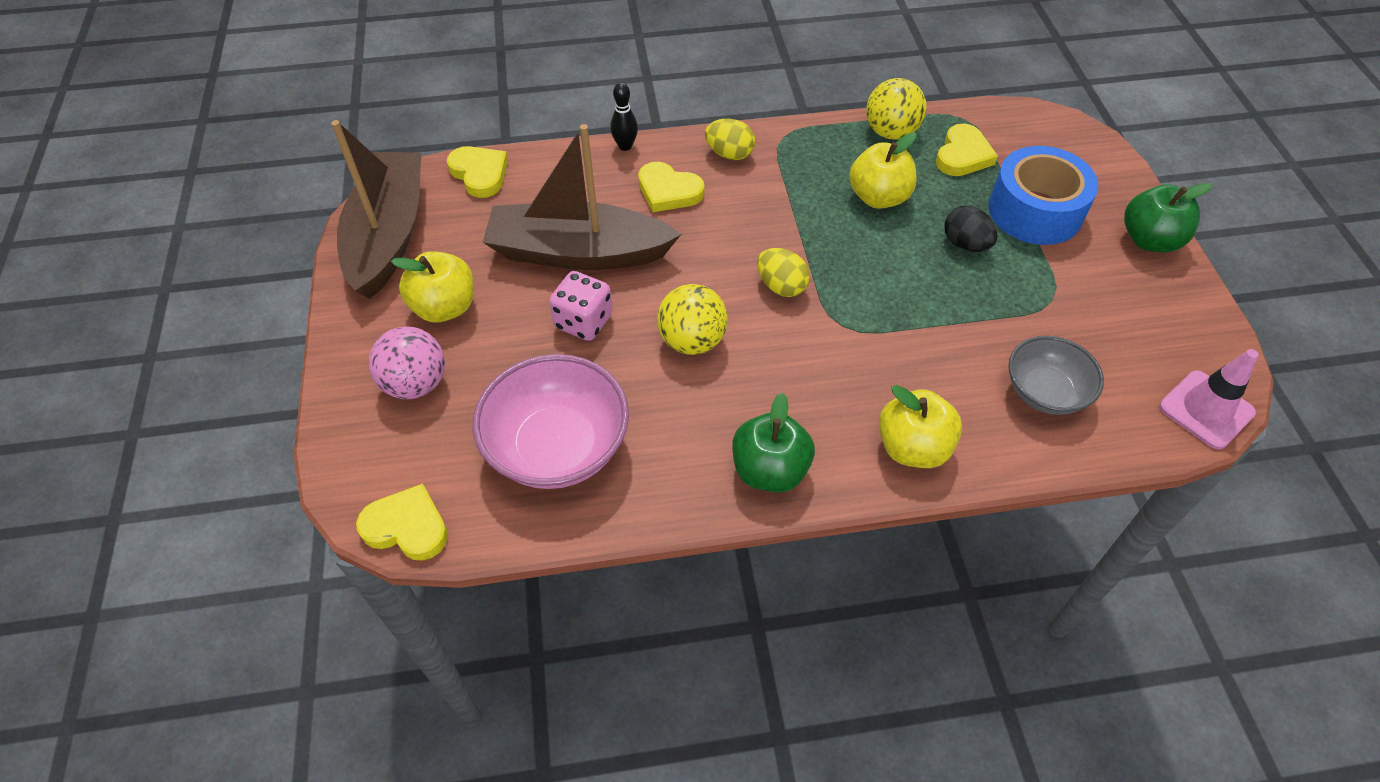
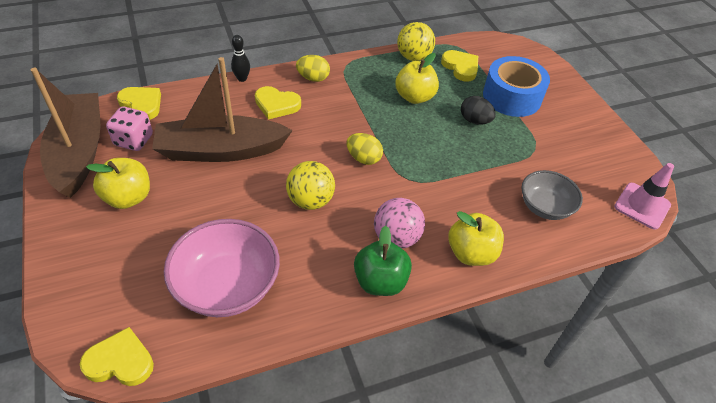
camera: 15 degrees left, 5 degrees down
pink ball [369,326,445,399] -> pink ball moved to [374,198,425,248]
pink dice [549,271,612,341] -> pink dice moved to [106,107,153,151]
yellow heart [936,124,998,176] -> yellow heart turned 45 degrees counterclockwise [441,50,478,82]
green apple [1124,183,1212,252] -> none

